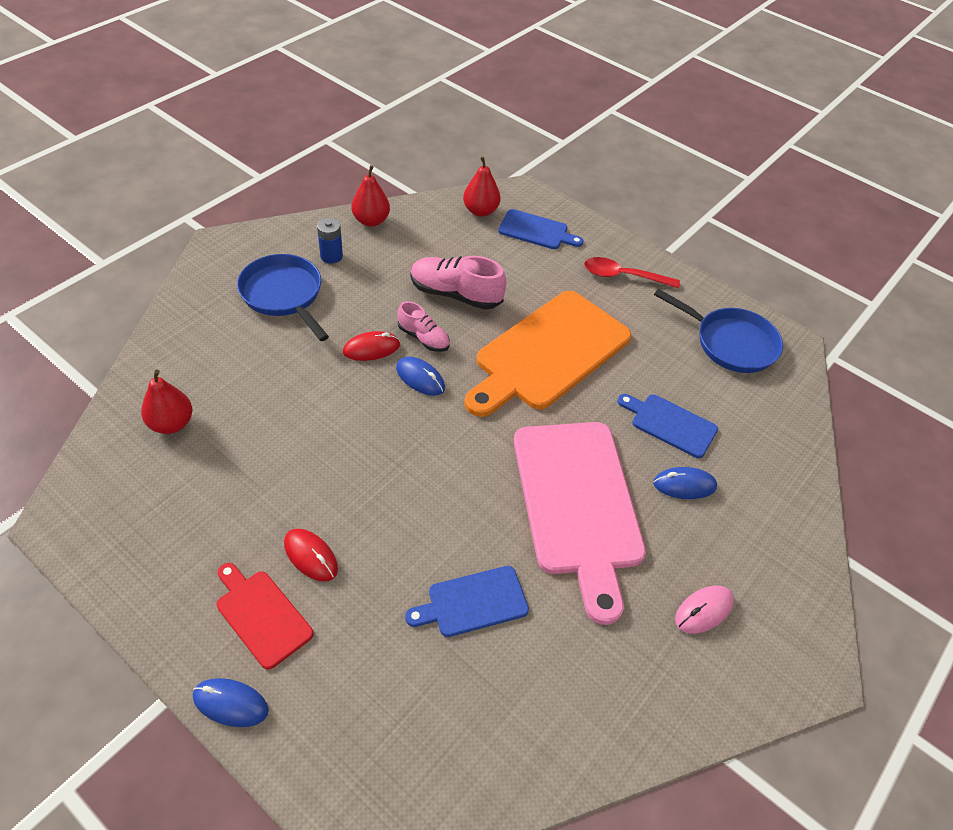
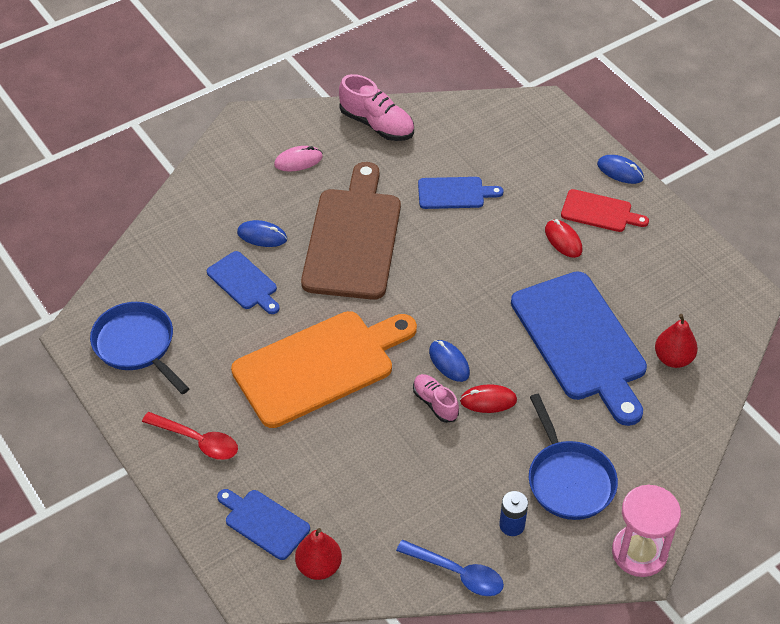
camera: 160 degrees left, 0 degrees up
red cutting board [217,563,313,670] -> red cutting board turned 45 degrees counterclockwise [561,189,649,232]
red pear [352,165,390,227] -> blue spoon [396,540,504,596]
pink shoe [411,256,506,310] -> pink shoe moved to [339,74,414,141]
pink cutting board [514,422,646,625] -> brown cutting board [301,162,401,300]
none -> blue cutting board [511,271,647,426]
none -> pink hourglass [612,485,681,577]

